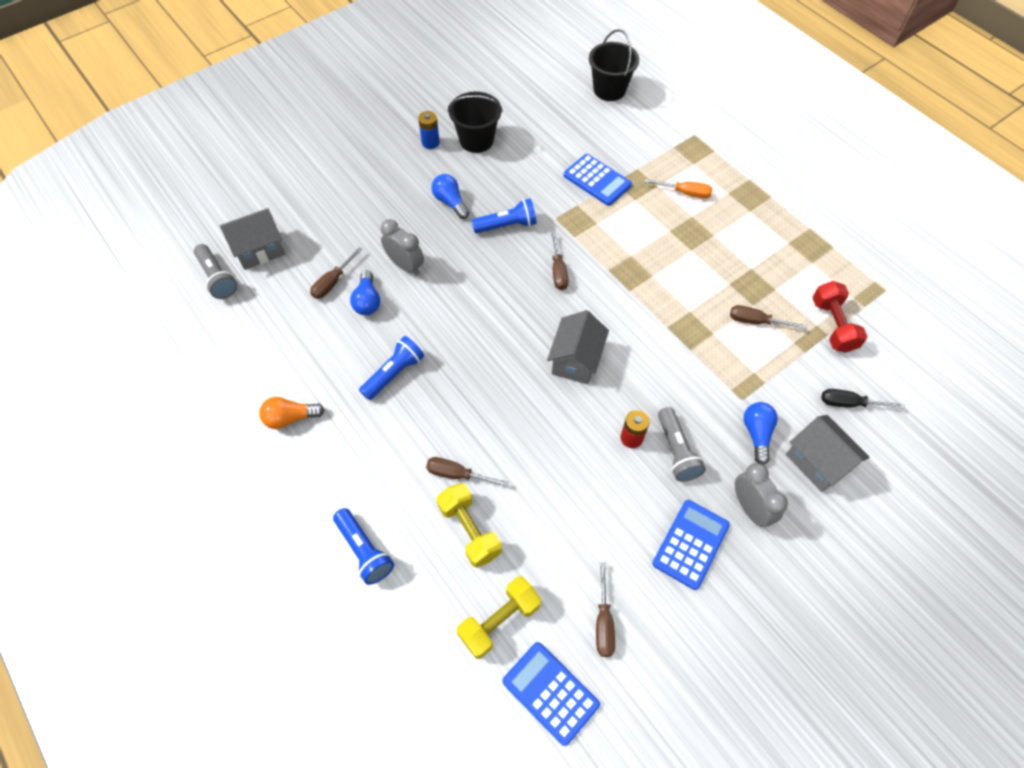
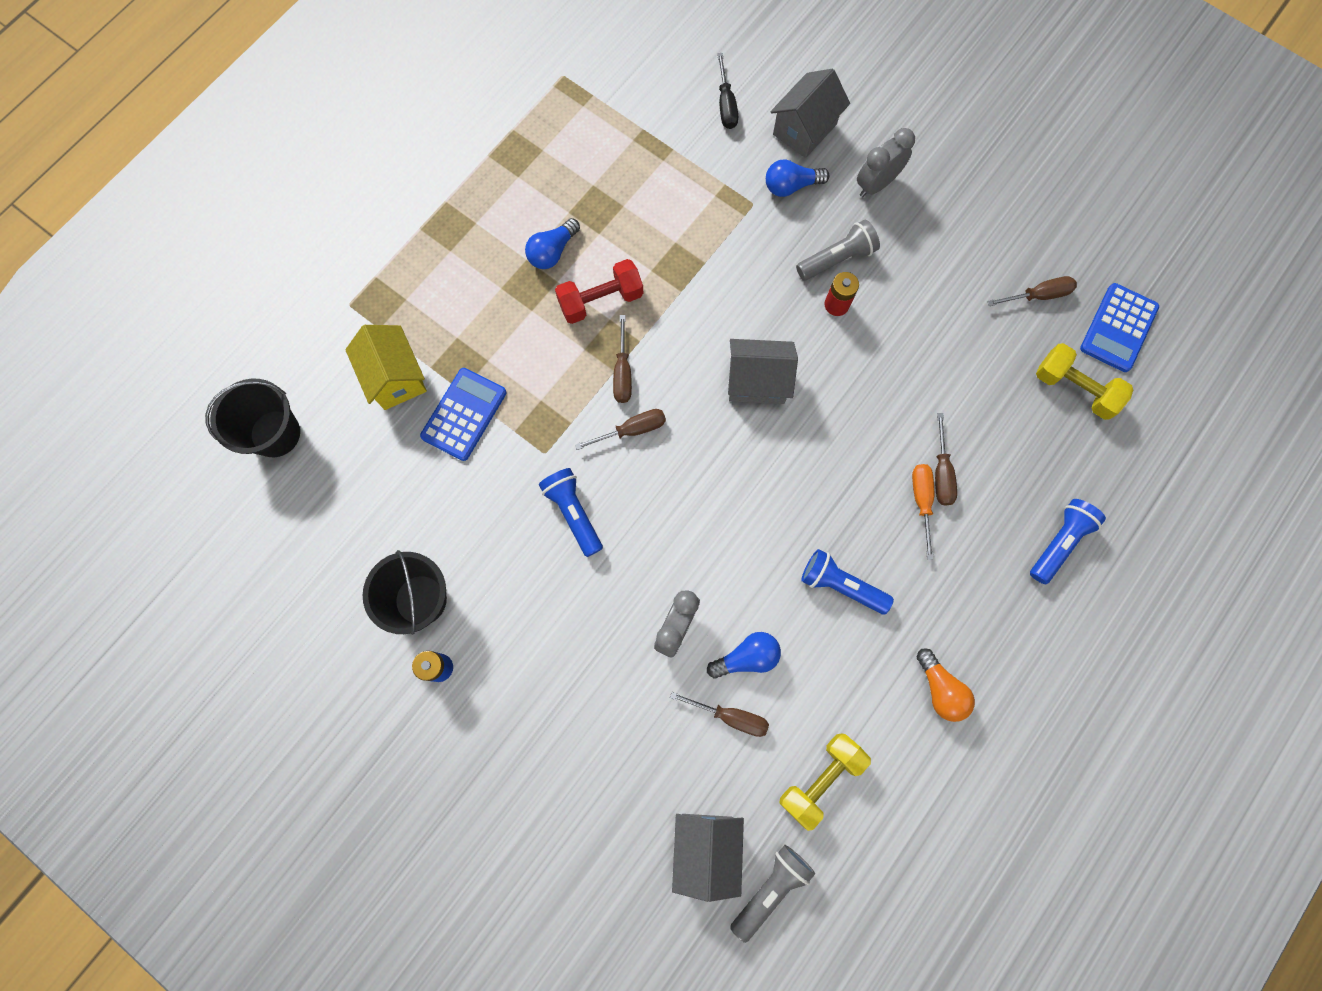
camera: 105 degrees left, 15 degrees up
grey house [220,208,285,270] -> grey house turned 45 degrees clockwise [672,814,744,902]
blue light bulb [432,174,469,219] -> blue light bulb moved to [525,218,580,269]
yellow dumbbell [437,483,502,568] -> yellow dumbbell moved to [780,734,871,831]
orange screwdriver [644,179,712,199] -> orange screwdriver moved to [912,464,934,560]
blue calculator [652,500,730,590] -> none
brown screwdriver [730,305,807,329] -> brown screwdriver moved to [613,315,632,403]
red dumbbell [812,281,868,353] -> red dumbbell moved to [555,259,643,324]
none -> yellow house [345,325,427,410]

